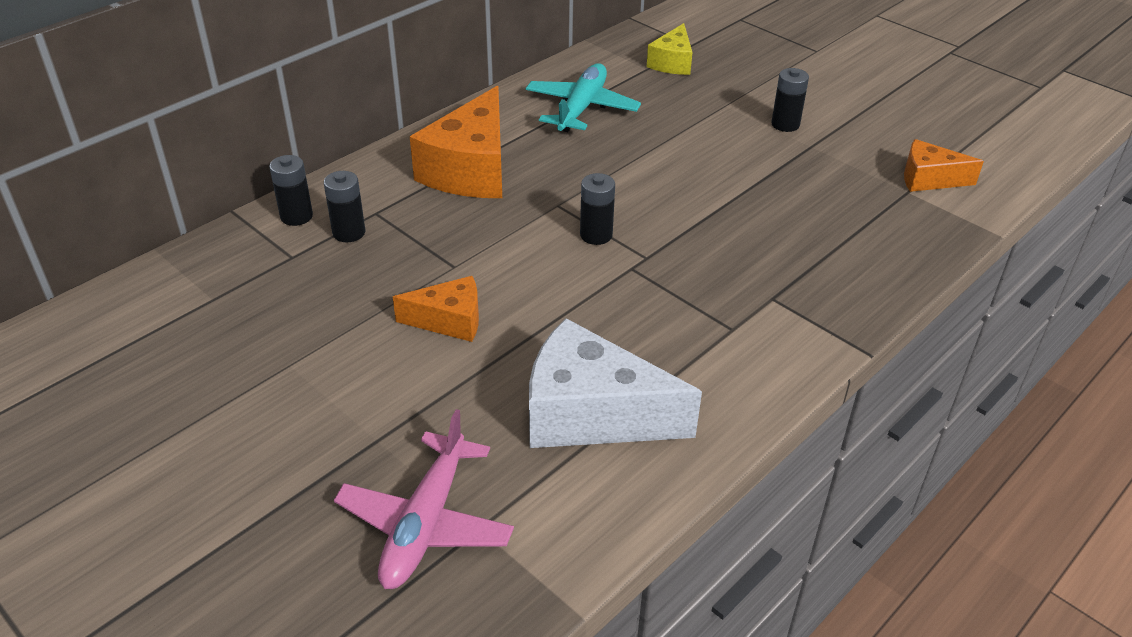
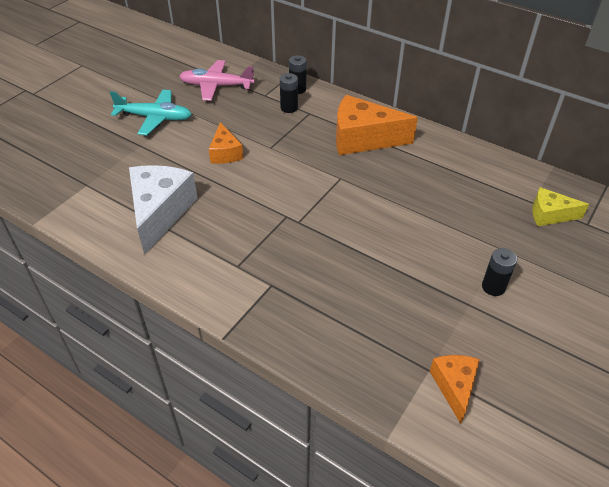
camera: 80 degrees right, 5 degrees up
pink plane [334,409,514,589] -> pink plane moved to [179,60,255,101]
turquoise plane [526,63,641,132] -> turquoise plane moved to [110,89,192,135]
black battery [580,173,615,245] -> none

